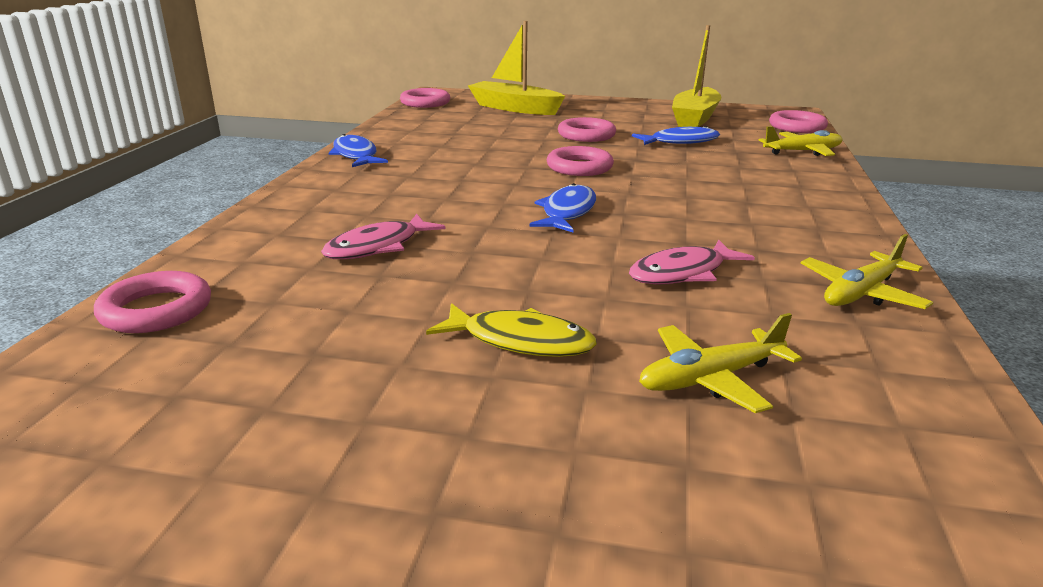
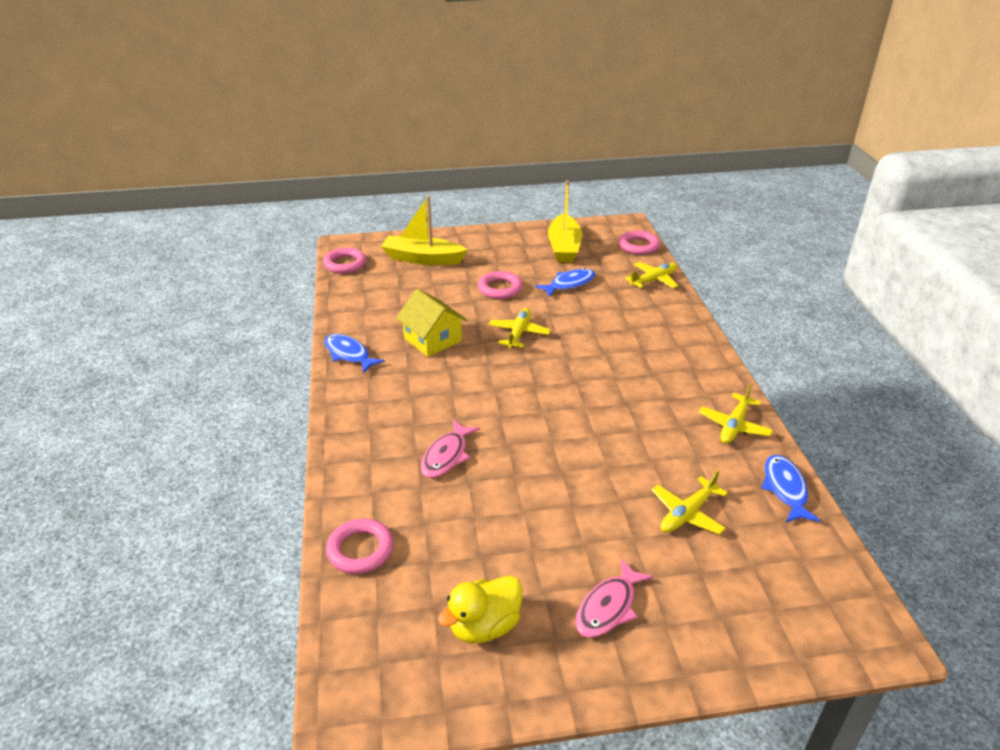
camera: 20 degrees left, 10 degrees up
yellow fish [426,303,597,357] -> none
blue fish [529,183,596,232] -> blue fish moved to [761,455,821,523]
pink ring [547,146,614,176] -> yellow plane [488,308,551,348]
pink fish [629,240,755,285] -> pink fish moved to [575,558,653,638]
none -> yellow house [396,289,467,357]
none -> yellow duck [438,576,522,643]

